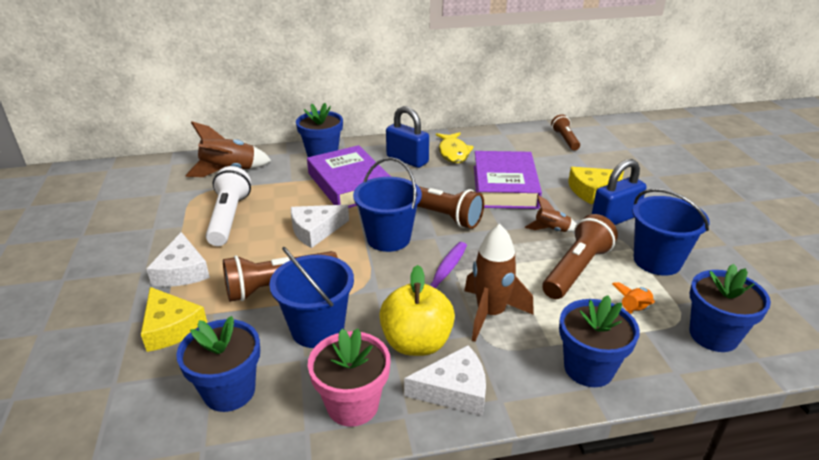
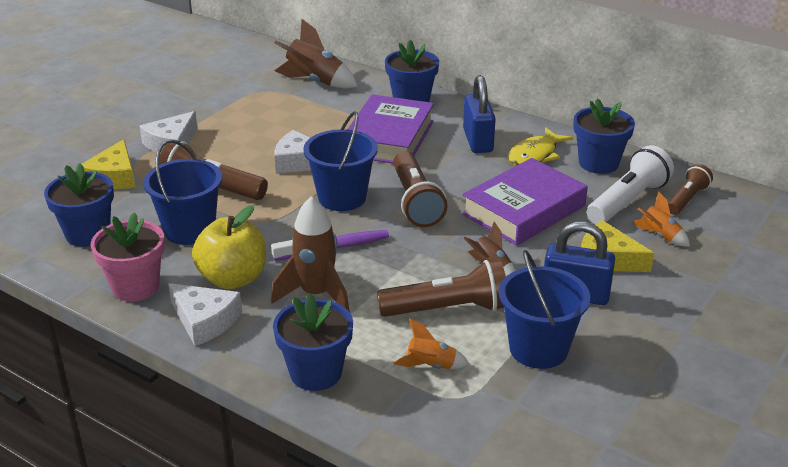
camera: 45 degrees right, 0 degrees up
white flashlight [206,166,251,246] -> white flashlight moved to [587,145,674,224]
blue flower pot [690,264,771,352] -> blue flower pot moved to [574,98,635,174]
none -> orange rocket [632,191,690,247]

